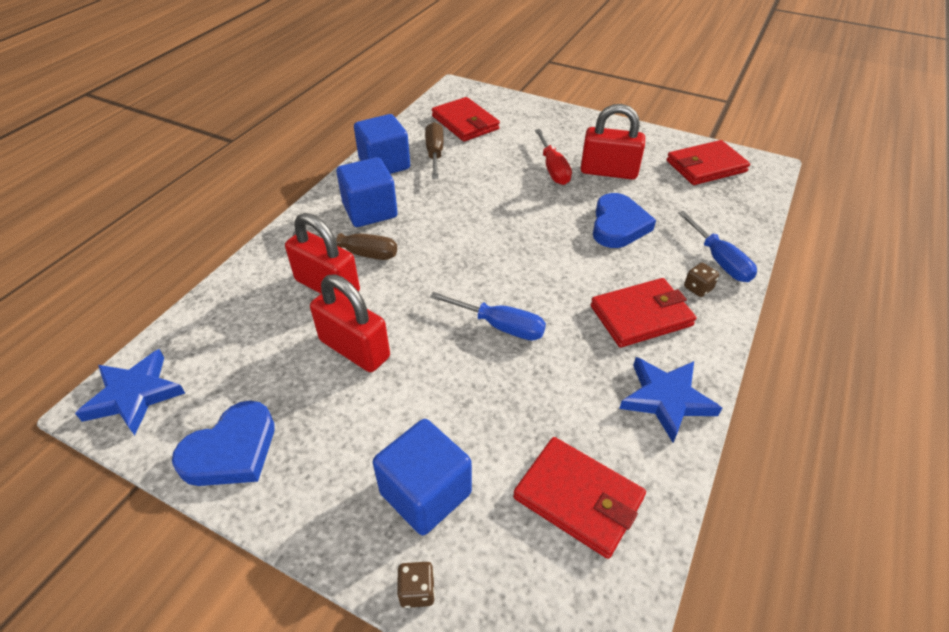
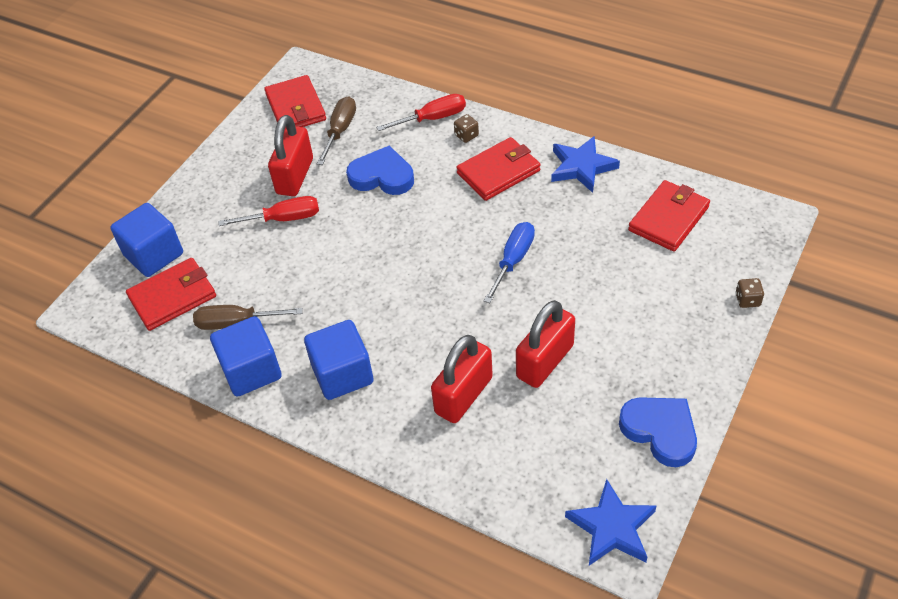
camera: 85 degrees left, 5 degrees up
brown screwdriver [292,231,397,260] -> brown screwdriver moved to [317,96,356,165]
blue cube [373,419,472,535] -> blue cube moved to [110,203,183,277]
red wallet [591,278,697,348] -> red wallet turned 75 degrees clockwise [456,137,541,201]
blue screwdriver [678,211,757,282] -> red screwdriver [376,94,466,131]

